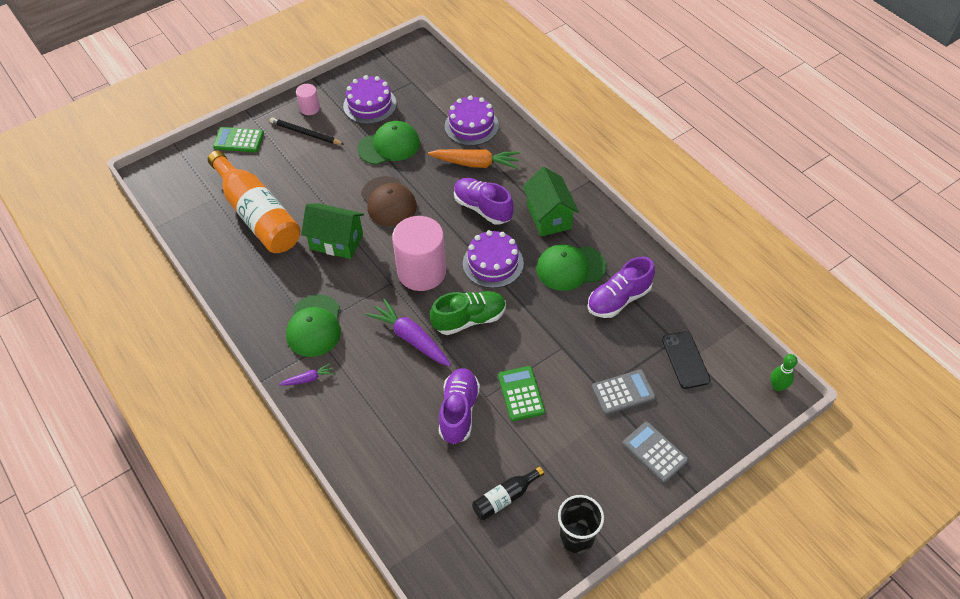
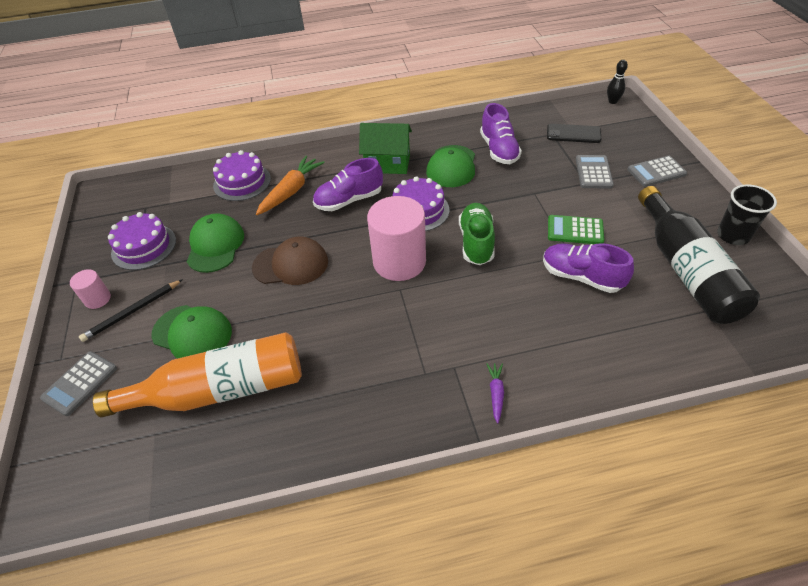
camera: 65 degrees left, 5 degrees down
green calculator [213,127,264,152] -> grey calculator [40,351,117,416]
green cap [286,294,341,357] -> green cap moved to [151,305,232,359]
green house [301,203,364,259] -> none
purple carrot [366,298,451,366] -> none
black bottle [472,466,544,520] -> black bottle [638,186,760,324], size x2.22
green bowling pin [771,354,798,391] -> black bowling pin [607,60,628,104]

